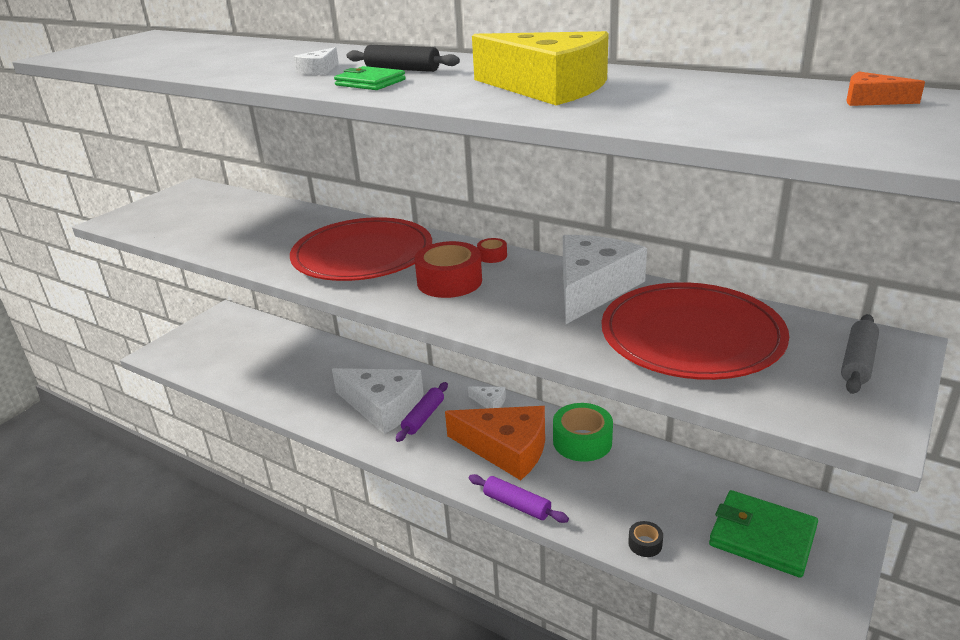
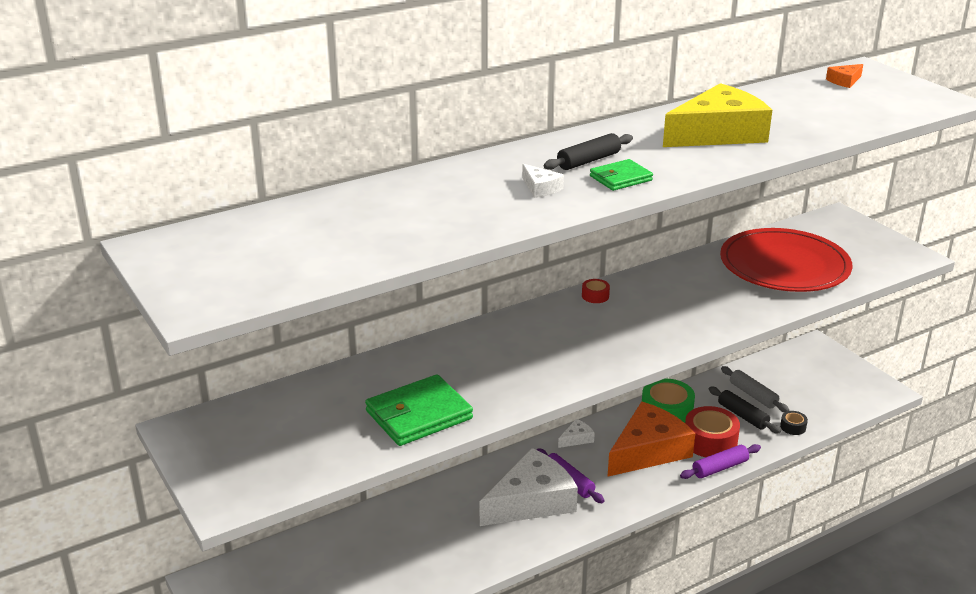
camera: 65 degrees left, 0 degrees up
red plate [290,217,432,281] -> none
red tape [415,241,482,298] -> red tape moved to [685,406,740,457]
white cheese [563,235,647,324] -> none
green wallet [709,490,818,578] -> green wallet moved to [365,374,473,446]
grey rolling pin [841,314,879,394] -> grey rolling pin moved to [721,366,789,412]
none -> black rolling pin [709,387,781,434]

